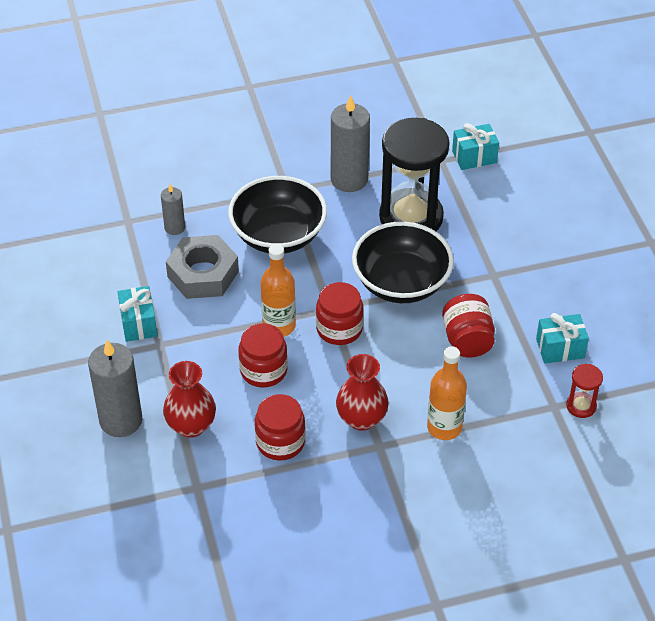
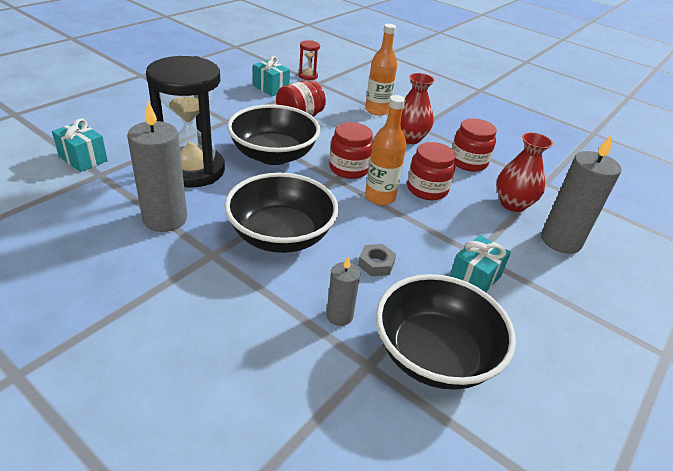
camera: 130 degrees left, 10 degrees down
grey nut [166,235,239,299] -> grey nut [358,244,396,276], size x0.47
none -> black bowl [376,274,516,390]

